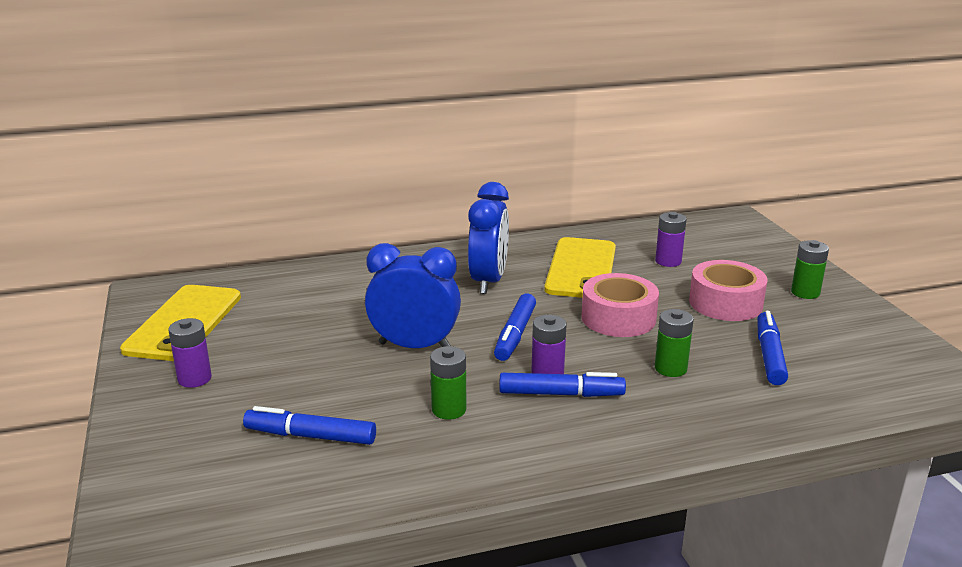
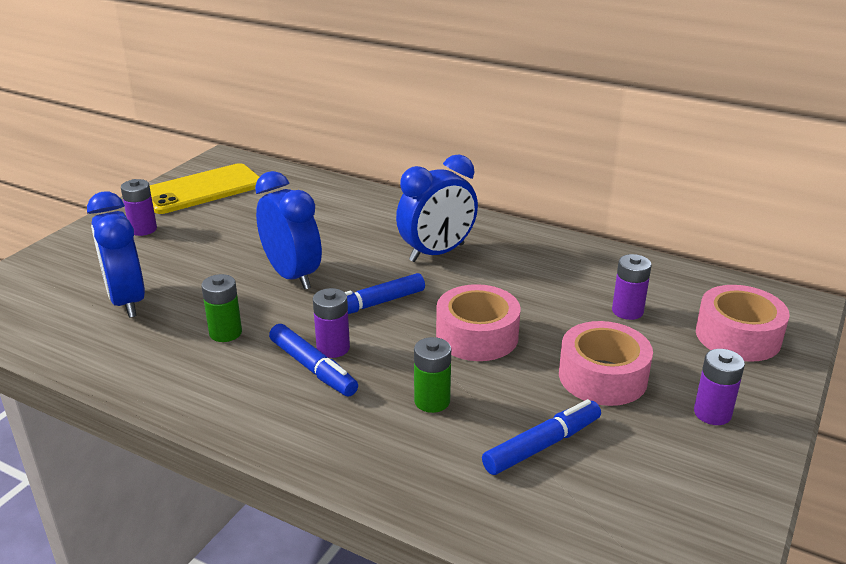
camera: 45 degrees right, 5 degrees up
blue marker [243,406,376,445] -> blue clock [87,191,145,318]
yellow phone [544,237,616,298] -> none
green battery [791,240,829,299] -> purple battery [694,349,745,425]
none -> pink tape [696,285,790,362]

